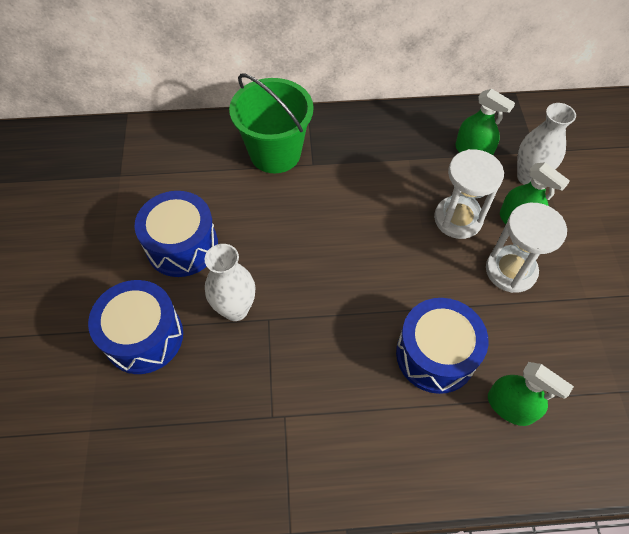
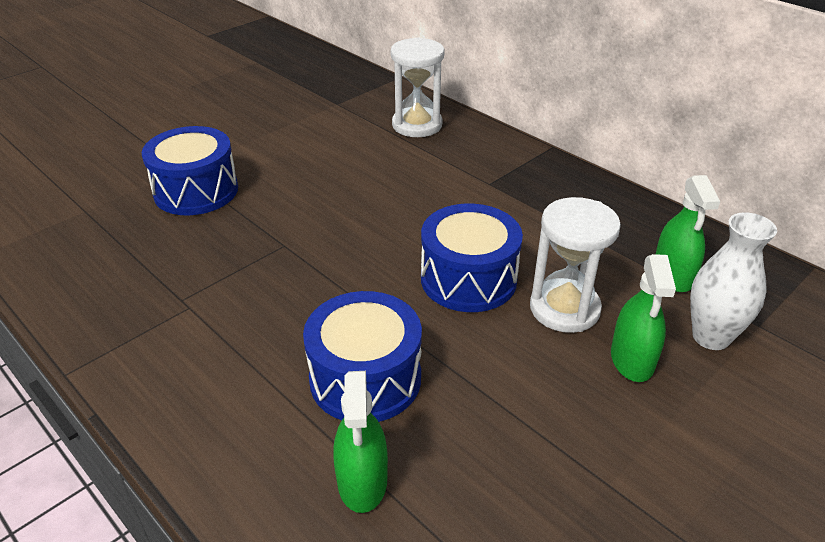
camera: 50 degrees right, 20 degrees down
blue drum [134,191,218,277] -> blue drum moved to [421,204,523,312]
white vase [204,244,256,321] -> none
green bucket [229,73,313,173] -> none
white hourglass [486,203,567,293] -> white hourglass moved to [391,37,445,137]

